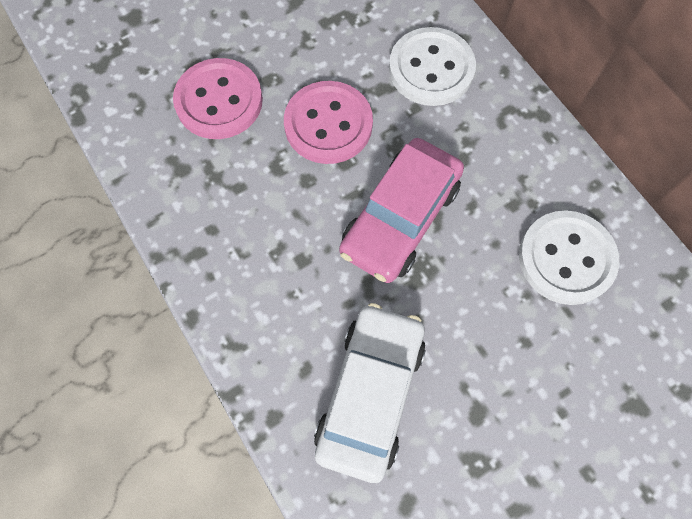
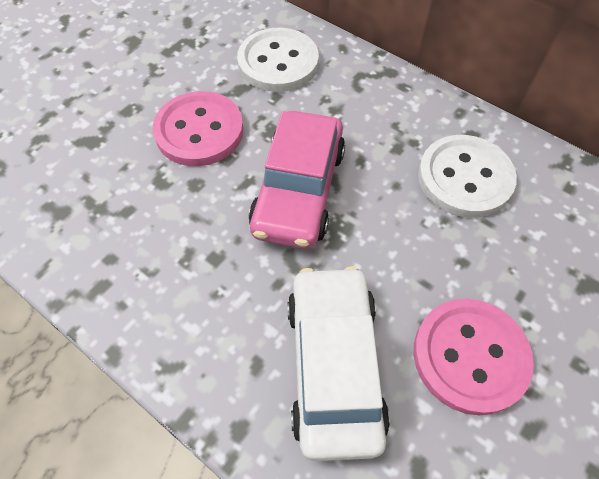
camera: 20 degrees left, 10 degrees down
pink button [173,58,263,139] -> pink button moved to [414,299,534,415]

